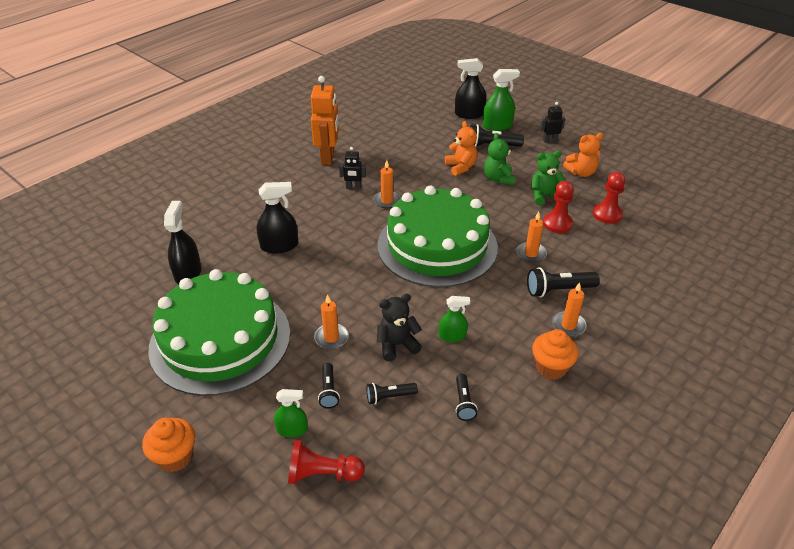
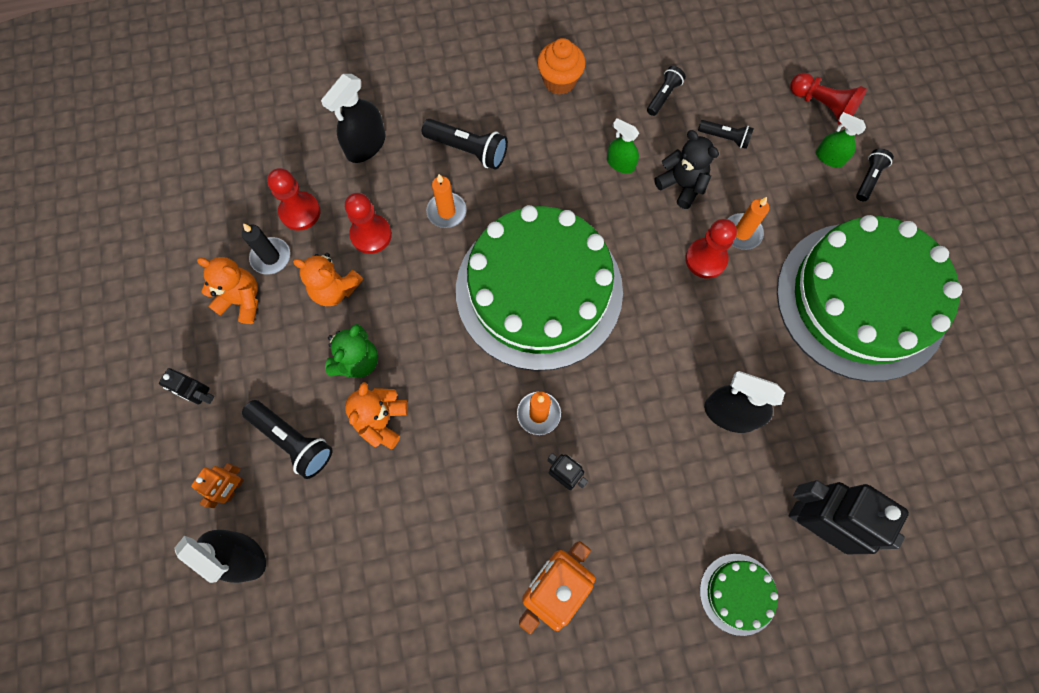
camera: 145 degrees left, 30 degrees up
orange cupcake [142,418,195,472] -> none
black spray bottle [164,201,201,284] -> black spray bottle moved to [321,74,386,163]
black flashlight [318,363,340,408] -> black flashlight moved to [856,149,894,201]
black teddy bear [377,294,422,361] -> black teddy bear turned 150 degrees counterclockwise [654,130,719,209]
green spray bottle [483,69,520,131] -> orange robot [191,463,244,508]
green teddy bear [531,150,566,205] -> orange teddy bear [293,253,363,306]
orange candle [552,282,587,337] -> none
none -> black candle [242,223,290,275]
none -> red pawn [685,219,737,279]
none -> green cake [700,554,778,636]
none -> black robot [789,480,909,554]

